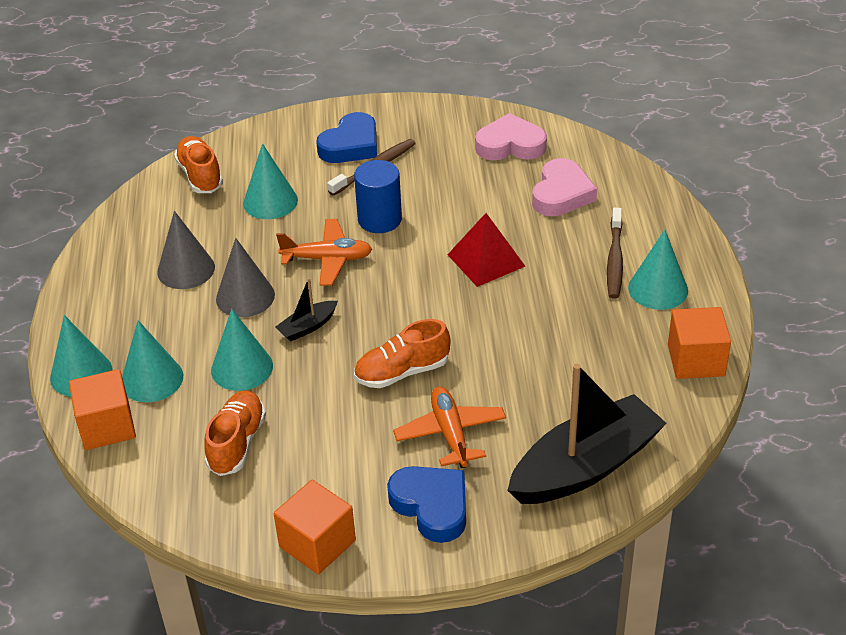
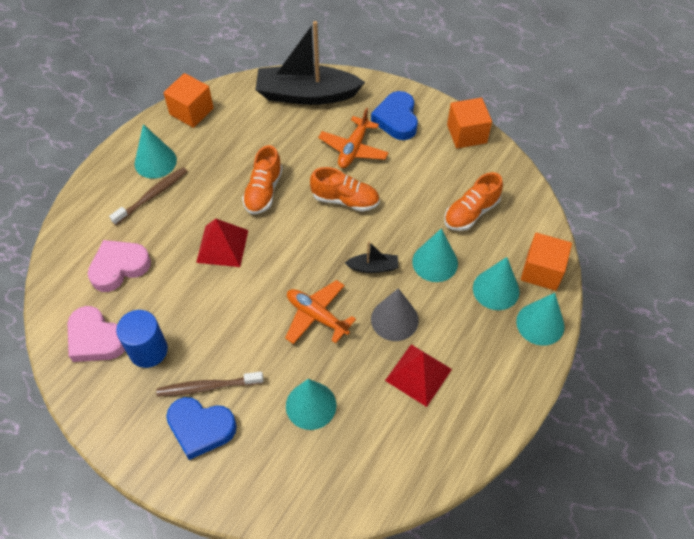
camera: 145 degrees left, 15 degrees up
grey cone [157,211,215,289] -> red pyramid [385,344,452,407]
orange shoe [174,136,223,193] -> orange shoe moved to [242,145,283,214]
blue heart [316,112,377,163] -> blue heart turned 150 degrees counterclockwise [166,397,237,460]
blue cylinder [354,160,402,233] -> blue cylinder moved to [116,310,168,368]

